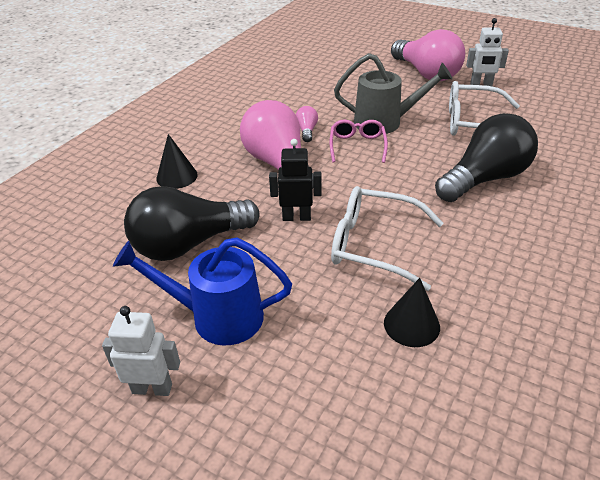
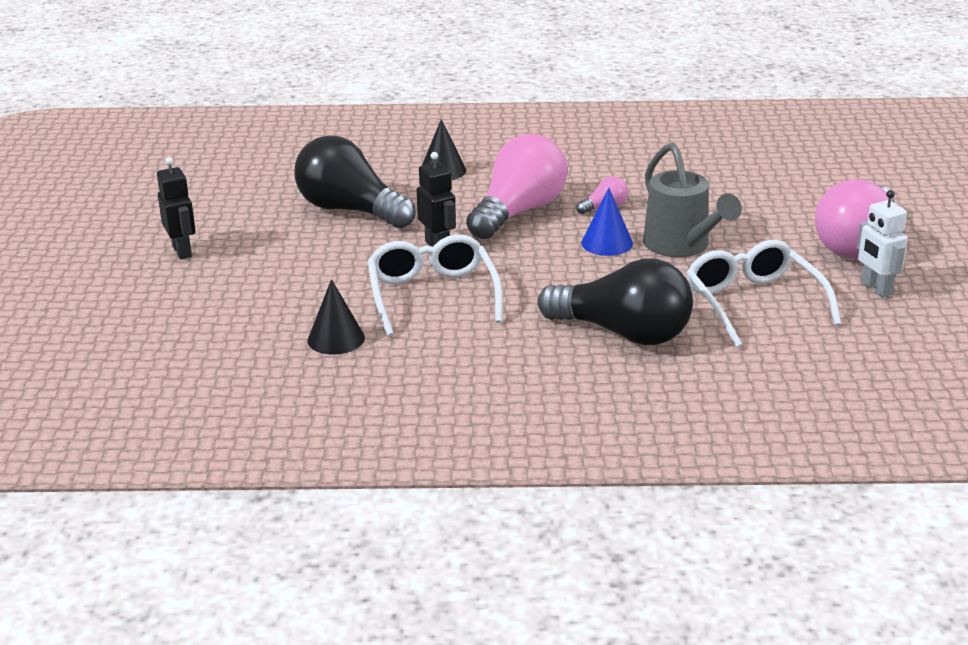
camera: 60 degrees right, 10 degrees down
white robot [102,306,180,396] -> black robot [157,157,196,259]
blue watering can [113,237,292,345] -> none
pink glasses [330,120,388,163] -> blue cone [581,188,633,256]

